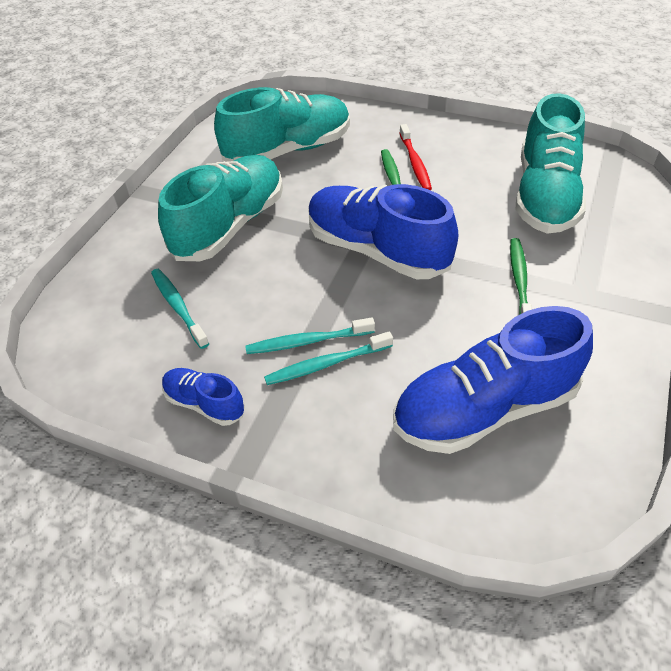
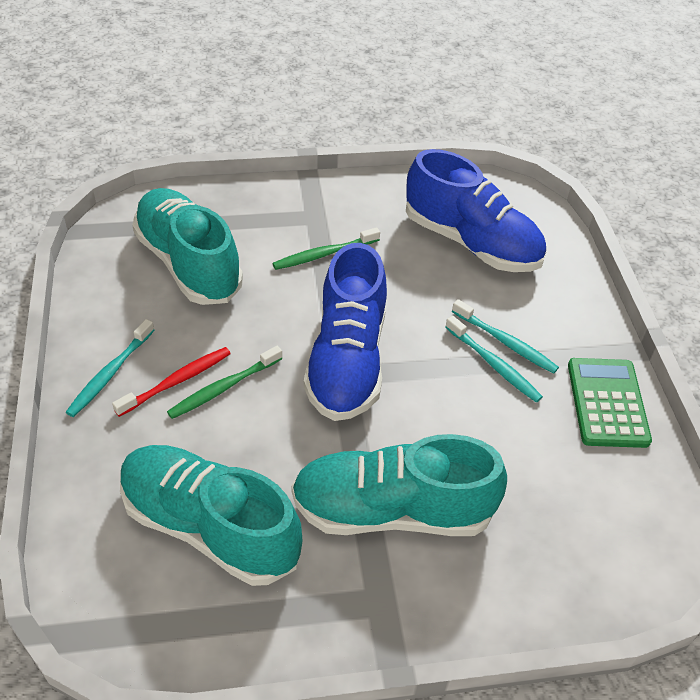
camera: 125 degrees left, 0 degrees up
turquoise toothbrush [151,269,209,349] -> turquoise toothbrush moved to [66,319,154,417]
blue shoe [162,368,245,426] -> green calculator [568,358,652,448]
turquoise shoe [516,93,586,234] -> turquoise shoe turned 105 degrees counterclockwise [132,188,243,305]

